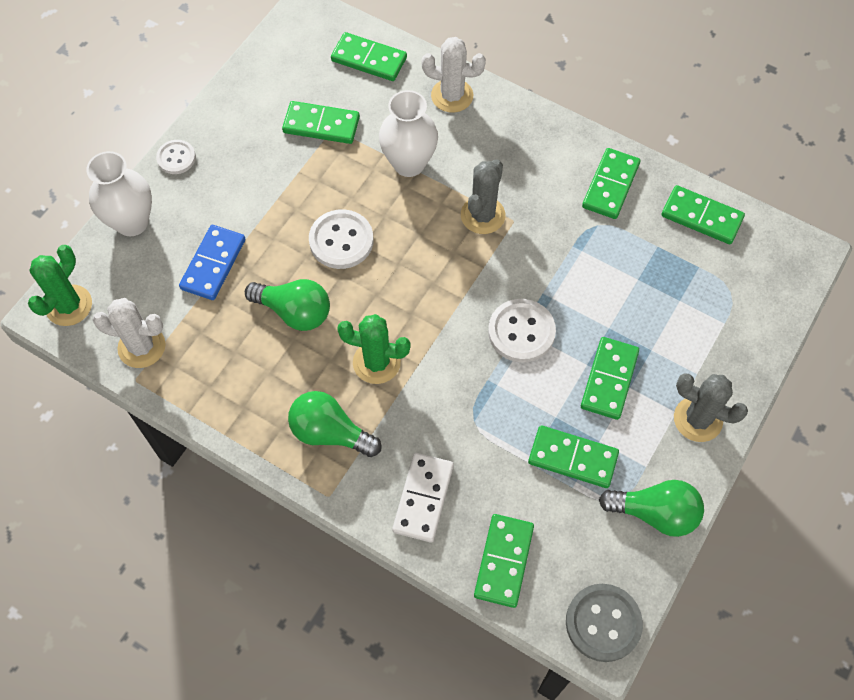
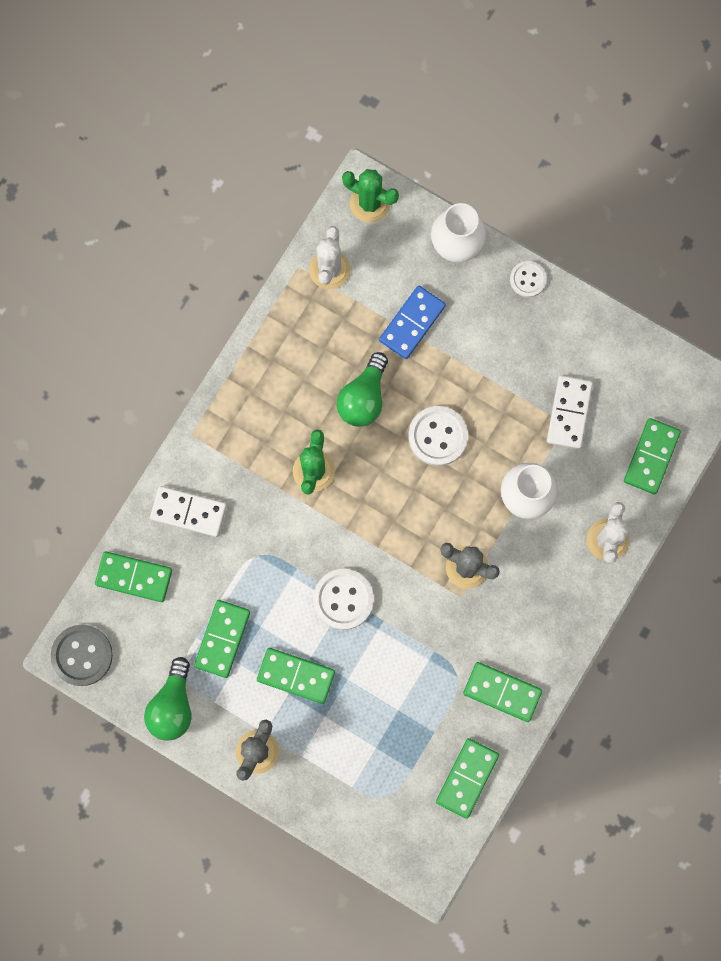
camera: 90 degrees right, 15 degrees up
blue domino [179,225,245,300] -> blue domino turned 75 degrees counterclockwise [379,286,446,359]
green domino [282,101,360,144] -> white domino [547,375,593,449]
green light bulb [288,391,382,457] -> none

